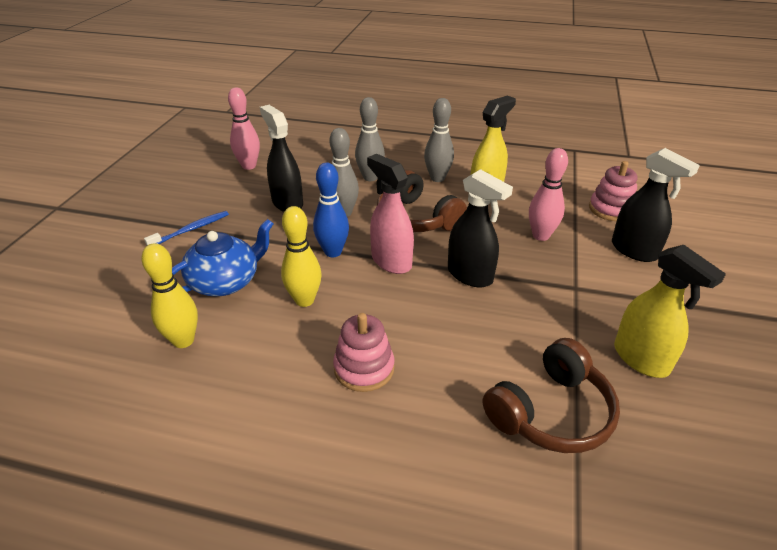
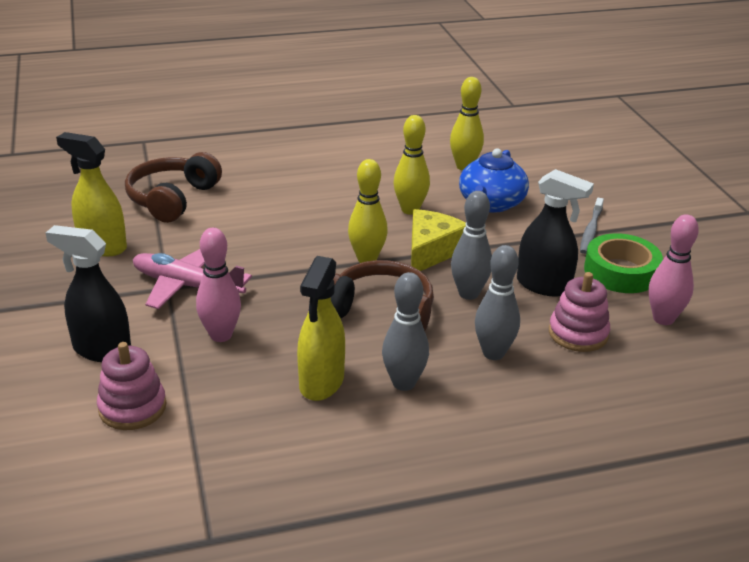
camera: 150 degrees right, 5 degrees down
blue toothbrush [144,211,229,245] -> grey toothbrush [580,198,604,254]
blue bowling pin [313,163,349,257] -> yellow cheese [411,209,466,271]
pink stacking toy [333,313,395,392] -> pink stacking toy moved to [549,272,610,352]
pink spray bottle [367,154,414,274] -> yellow bowling pin [348,159,388,263]
black spray bottle [448,169,513,287] -> none
none -> pink plane [133,249,252,309]
none -> green tape [584,233,663,293]

